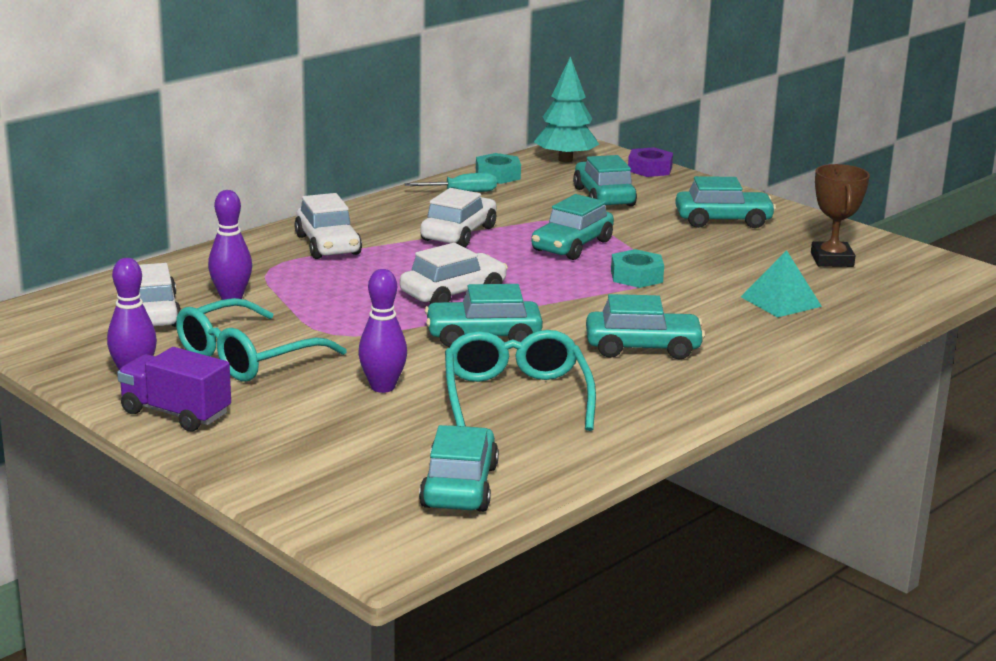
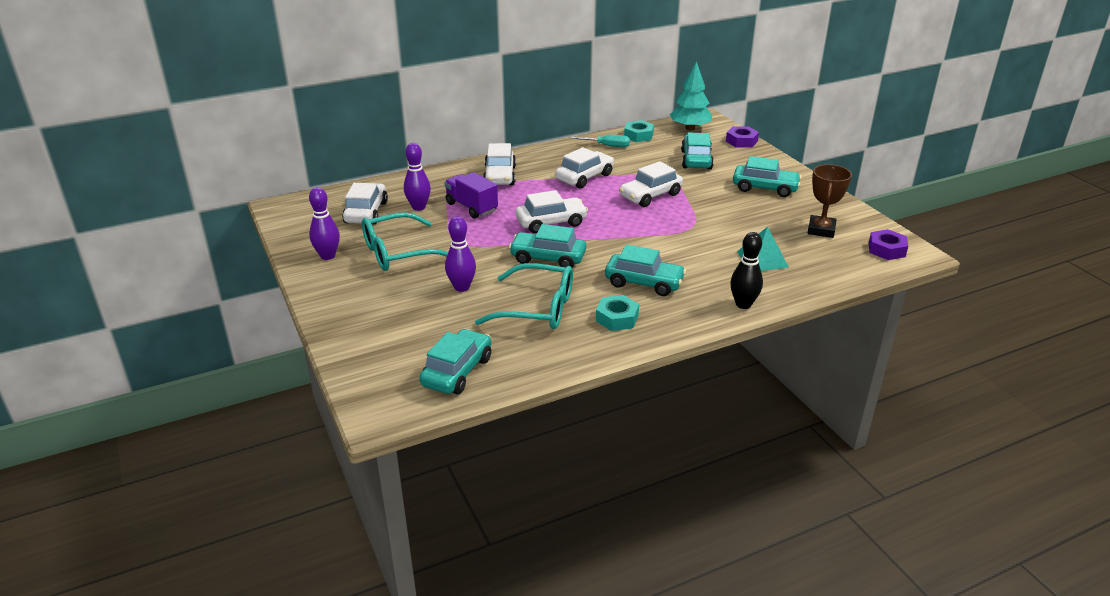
camera: 20 degrees right, 10 degrees up
purple truck [117,347,231,431] -> purple truck moved to [444,172,498,219]
turquoise glasses [445,330,596,431] -> turquoise glasses turned 90 degrees clockwise [475,263,573,329]
turquoise car [531,194,614,260] -> white car [619,161,683,207]
turquoise nut [611,249,664,288] -> turquoise nut moved to [596,295,639,331]
none -> black bowling pin [730,232,763,309]
none -> purple nut [869,229,908,260]

